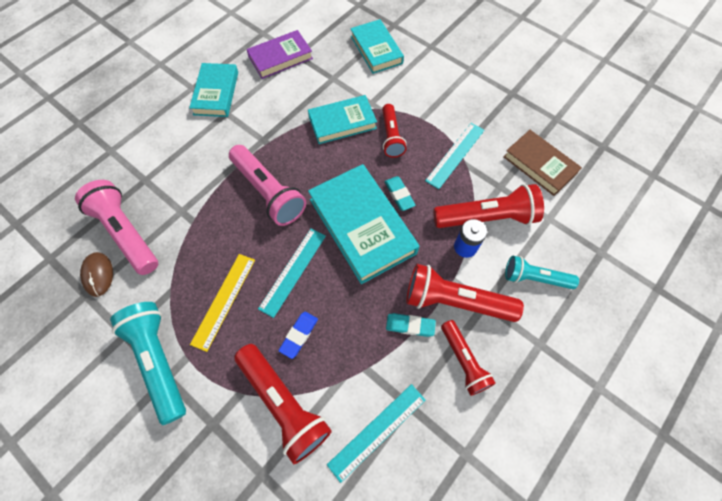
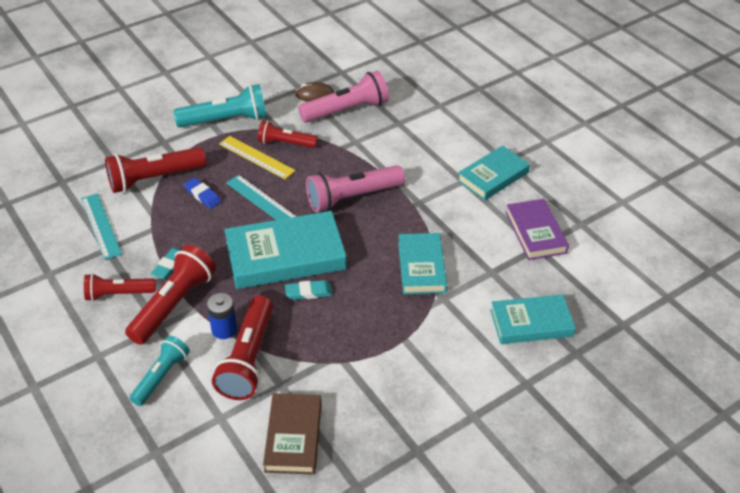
camera: 105 degrees right, 20 degrees down
turquoise book [189,63,238,117] -> turquoise book turned 60 degrees counterclockwise [457,146,530,201]
red flashlight [382,104,407,158] -> red flashlight moved to [258,120,318,148]
turquoise ruler [425,123,484,189] -> none
brown book [503,130,582,196] -> brown book turned 60 degrees counterclockwise [263,393,322,475]

